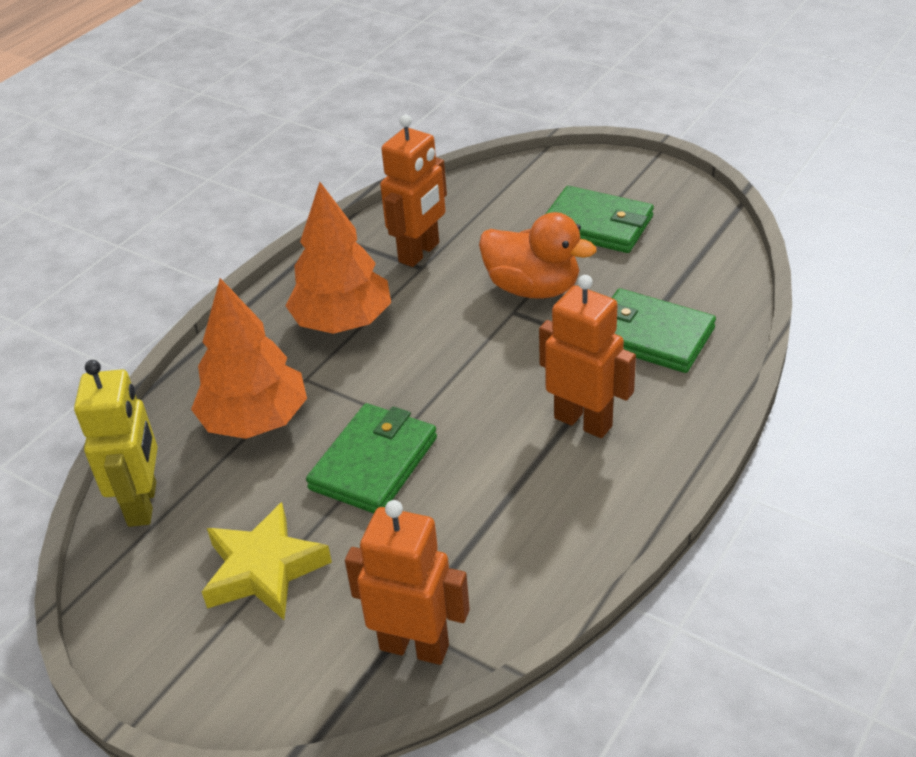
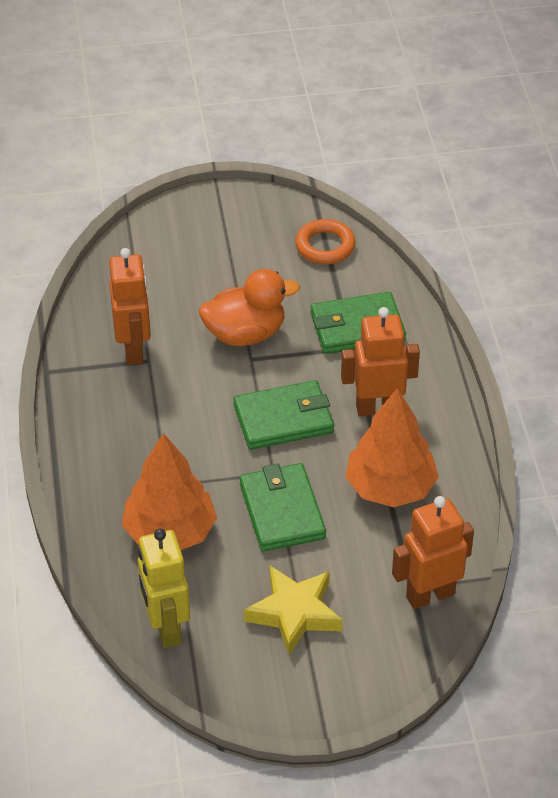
camera: 45 degrees left, 5 degrees up
yellow robot [74,360,158,527] -> yellow robot turned 150 degrees counterclockwise [138,529,190,648]
orange tree [286,182,391,334] -> orange tree moved to [345,388,439,507]
green wallet [546,186,654,253] -> green wallet moved to [233,380,334,450]
none -> orange ring [295,219,356,264]

